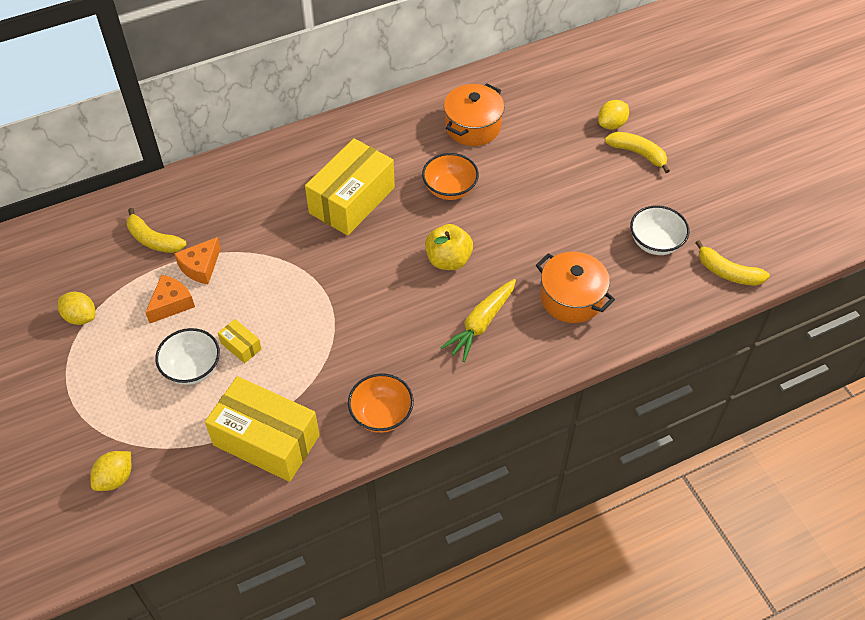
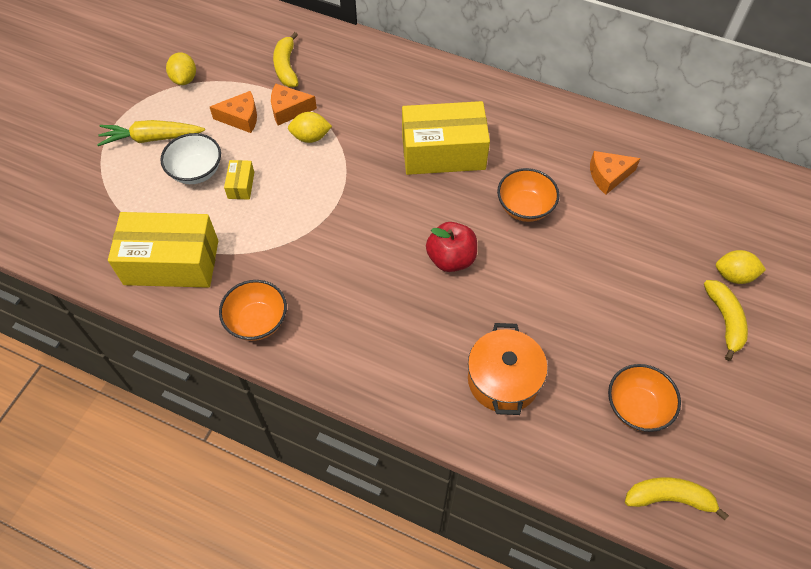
camera: 50 degrees right, 5 degrees up
yellow lemon [90,451,131,491] -> yellow lemon moved to [288,112,332,143]
yellow box [205,376,319,482] -> yellow box turned 75 degrees counterclockwise [108,212,218,288]
yellow apple [425,224,473,270] -> red apple [426,222,477,272]
yellow carrot [440,279,516,362] -> yellow carrot moved to [97,120,205,146]
orange pot [444,83,505,146] -> orange cheese [590,151,641,195]
white bowl [630,205,690,255] -> orange bowl [608,364,681,432]
yellow banana [695,240,770,286] -> yellow banana turned 105 degrees clockwise [625,477,729,520]

